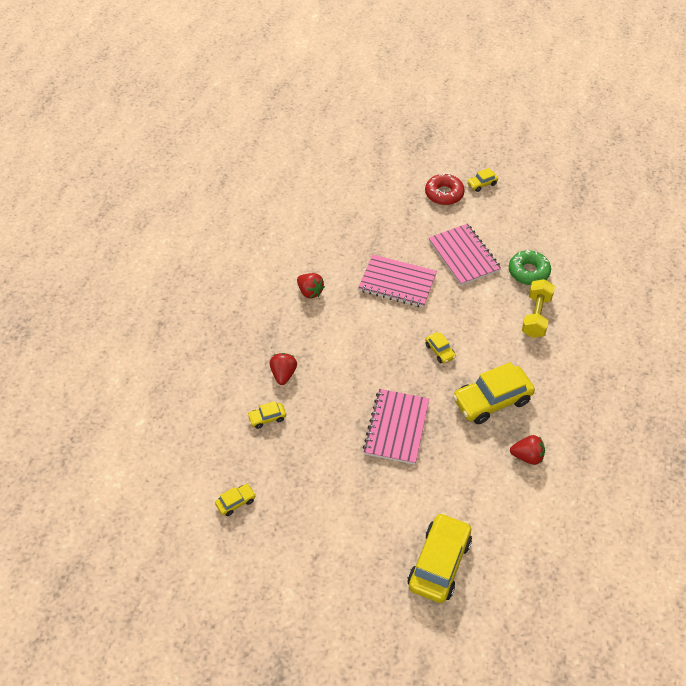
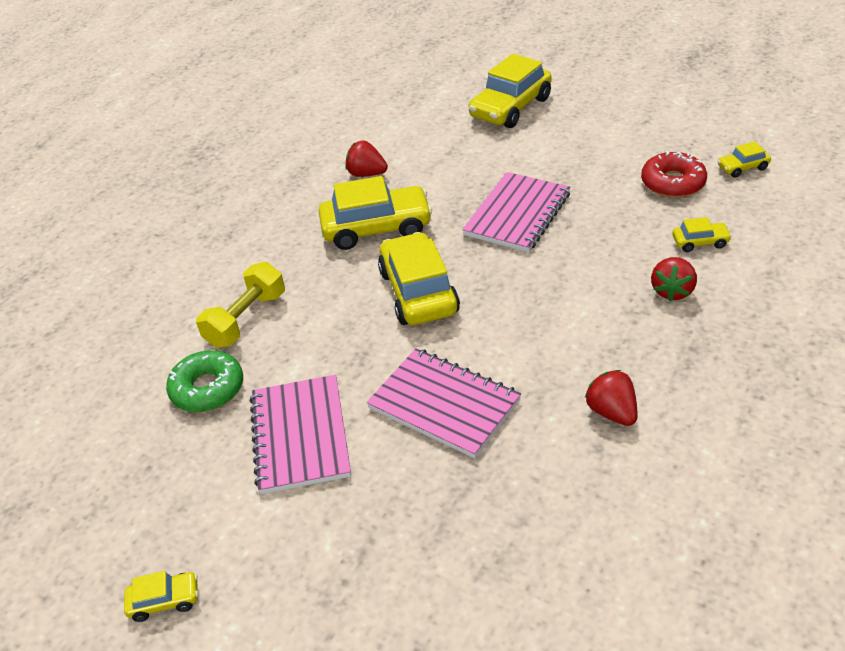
camera: 160 degrees left, 10 degrees down
red donut [425,173,465,205] -> red donut moved to [641,151,707,198]
yellow car [425,332,456,363] -> yellow car [378,232,460,325], size x2.15

